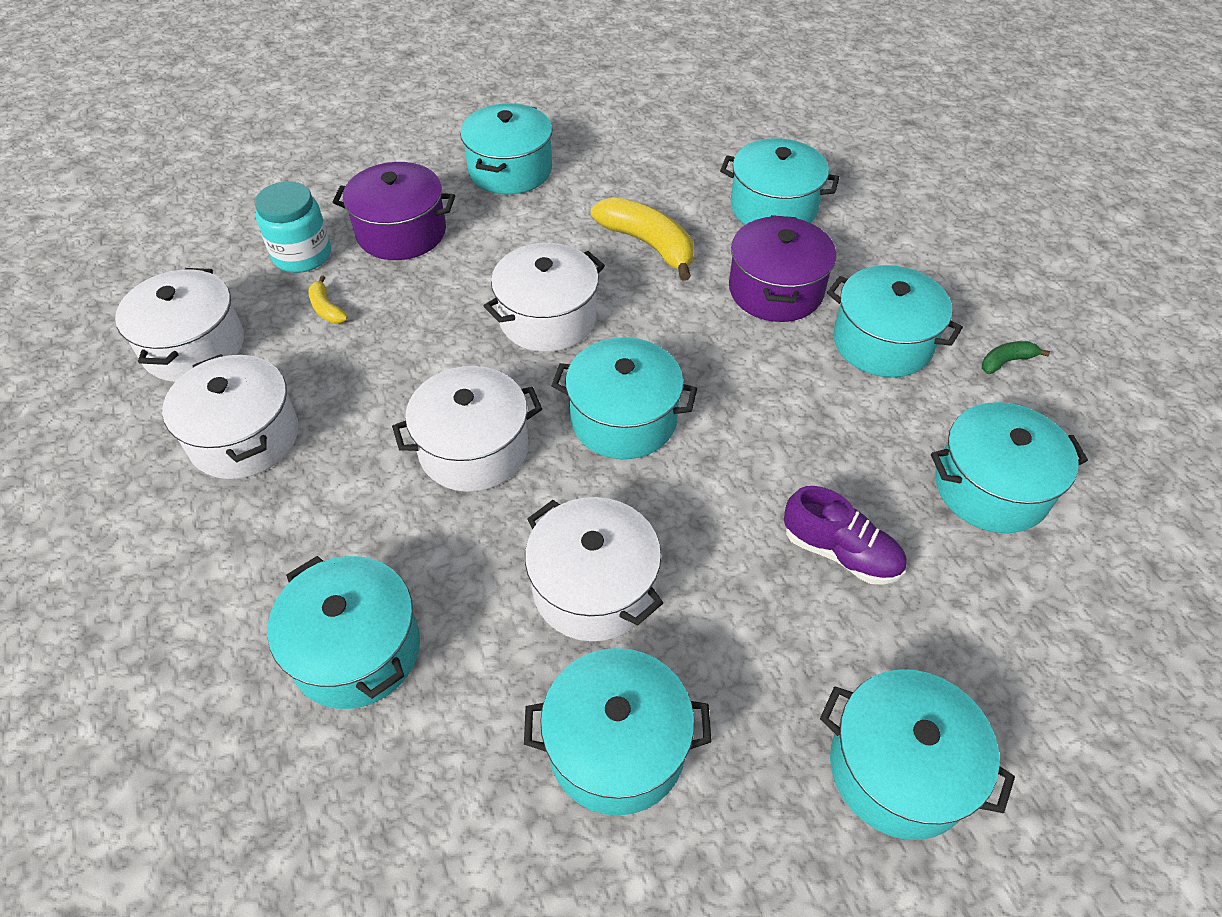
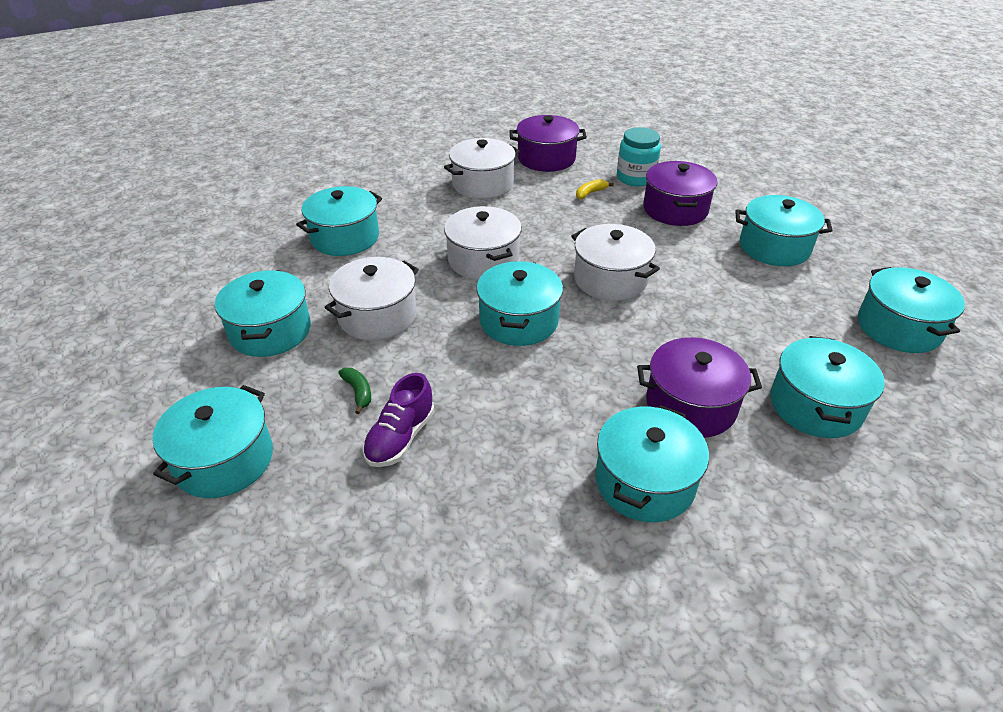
camera: 85 degrees right, 10 degrees down
white pot [115,268,244,382] -> purple pot [509,115,587,172]
yellow banana [591,197,694,281] -> none
turquoise pot [931,402,1088,533] -> turquoise pot moved to [858,267,965,353]
green banana [982,341,1050,374] -> green banana moved to [338,368,371,414]

